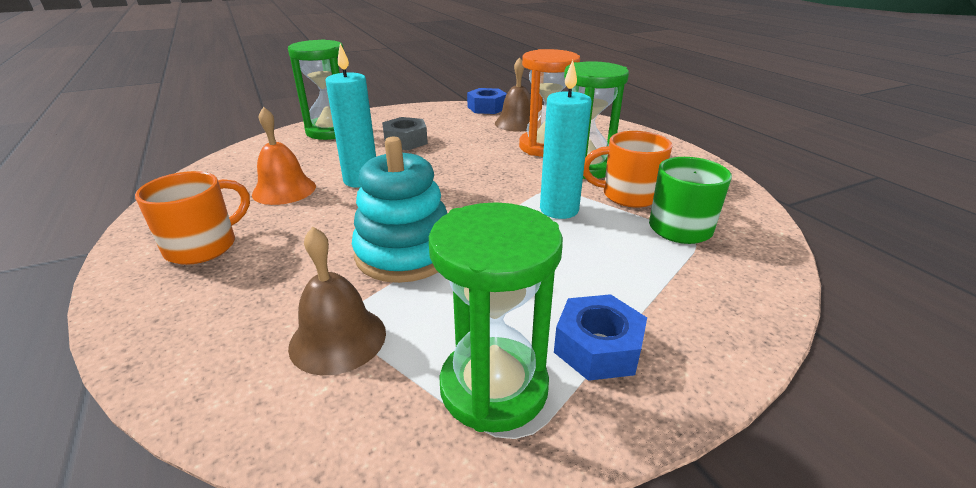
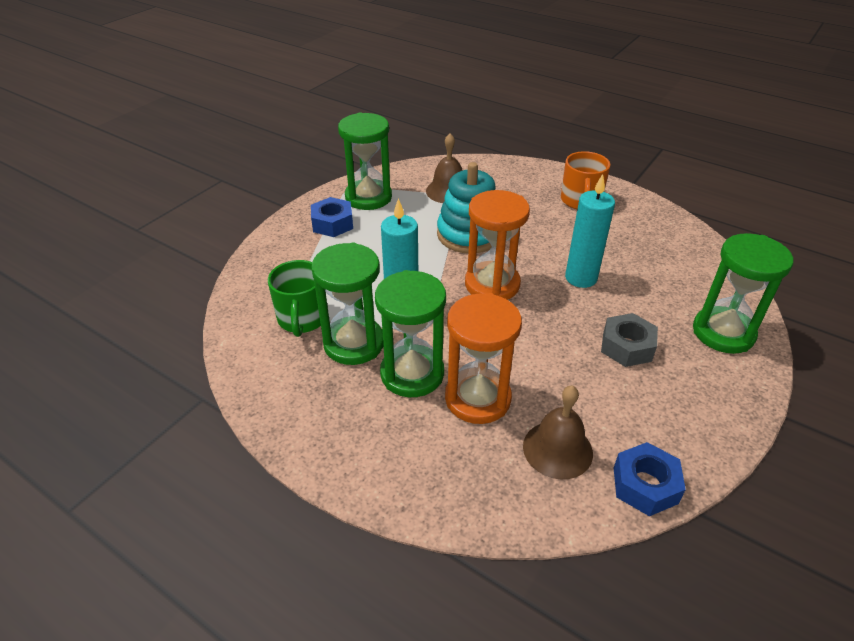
camera: 150 degrees right, 10 degrees up
orange bell [252,107,316,205] -> none
orange mug [583,131,672,208] -> green hourglass [311,243,383,365]
none -> orange hourglass [465,190,530,300]

